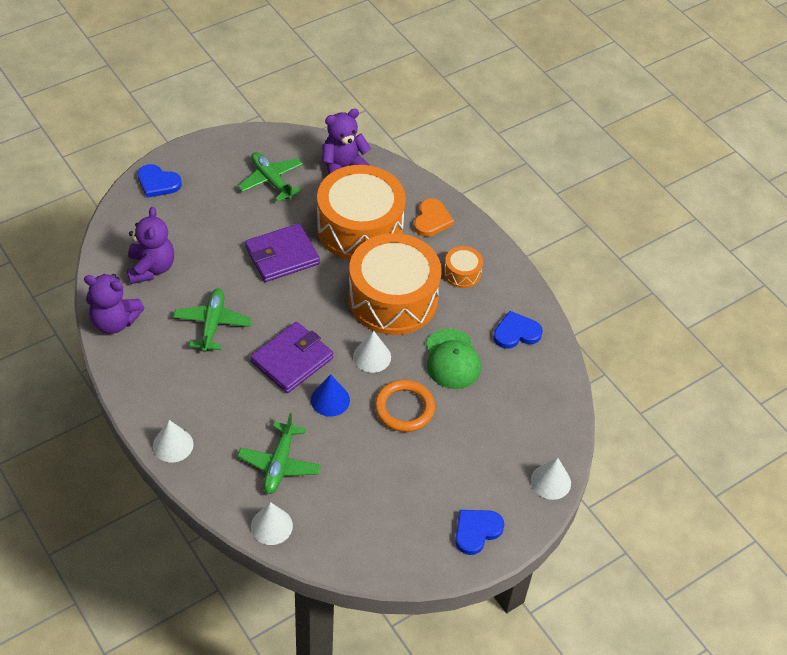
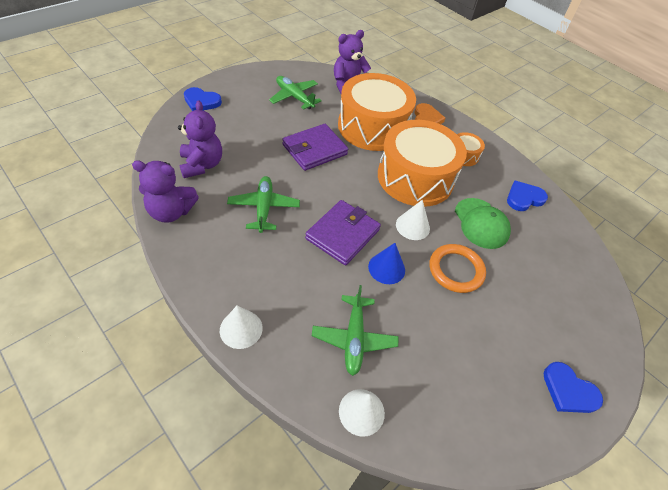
camera: 10 degrees left, 0 degrees up
blue heart [455,510,505,555] -> blue heart turned 90 degrees counterclockwise [543,362,603,413]
white cone [531,458,571,500] -> none

